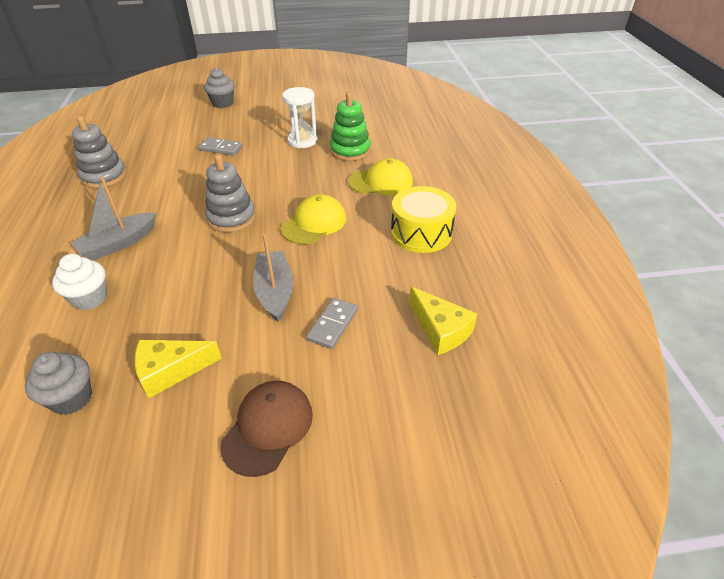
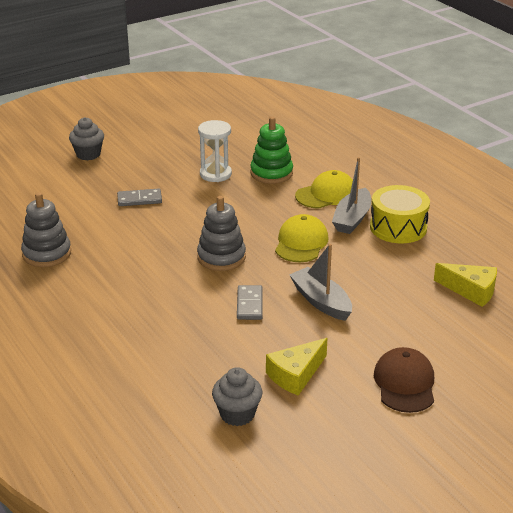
camera: 25 degrees left, 10 degrees down
white cupcake [52,254,107,310] -> none
grey boat [71,177,156,261] -> grey boat moved to [332,157,371,234]
grey domino [306,298,358,349] -> grey domino moved to [237,285,263,320]

